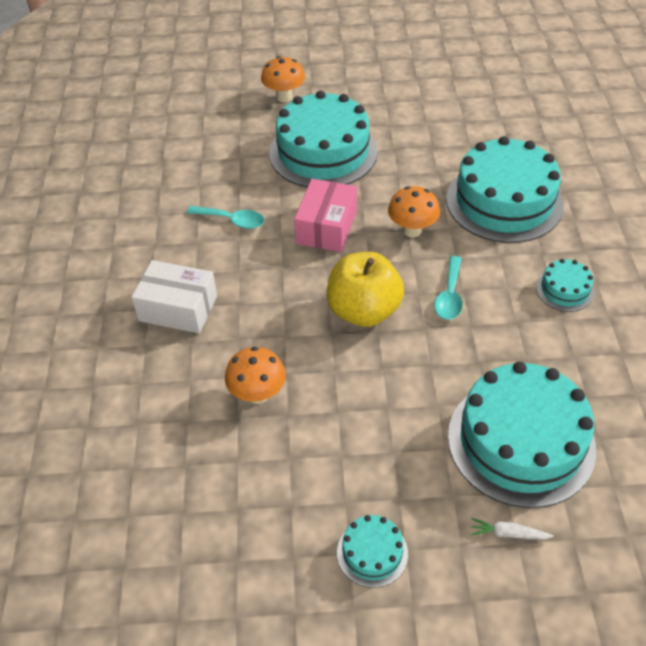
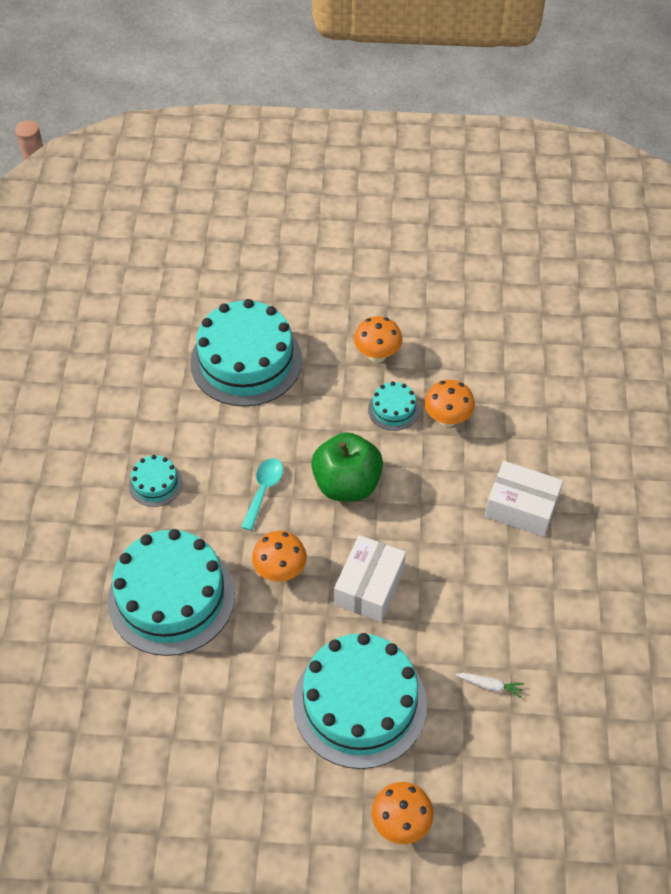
camera: 175 degrees left, 5 degrees up
turquoise spoon [187,206,264,229] -> none
pink box [294,179,357,252] -> white box [334,535,406,622]
yellow apple [326,252,404,327] -> green apple [311,432,383,501]
turquoise cake [337,515,408,588] -> turquoise cake moved to [368,381,420,431]
white carrot [471,518,554,539] -> white carrot moved to [455,673,524,698]
none -> orange mushroom [354,316,402,362]

